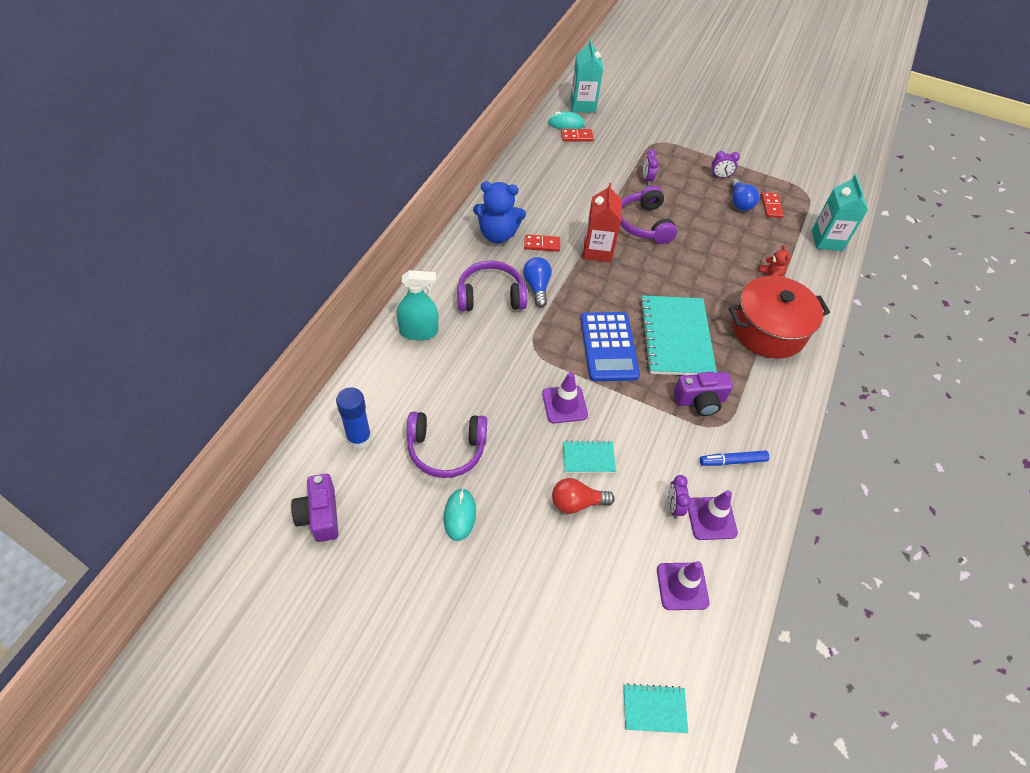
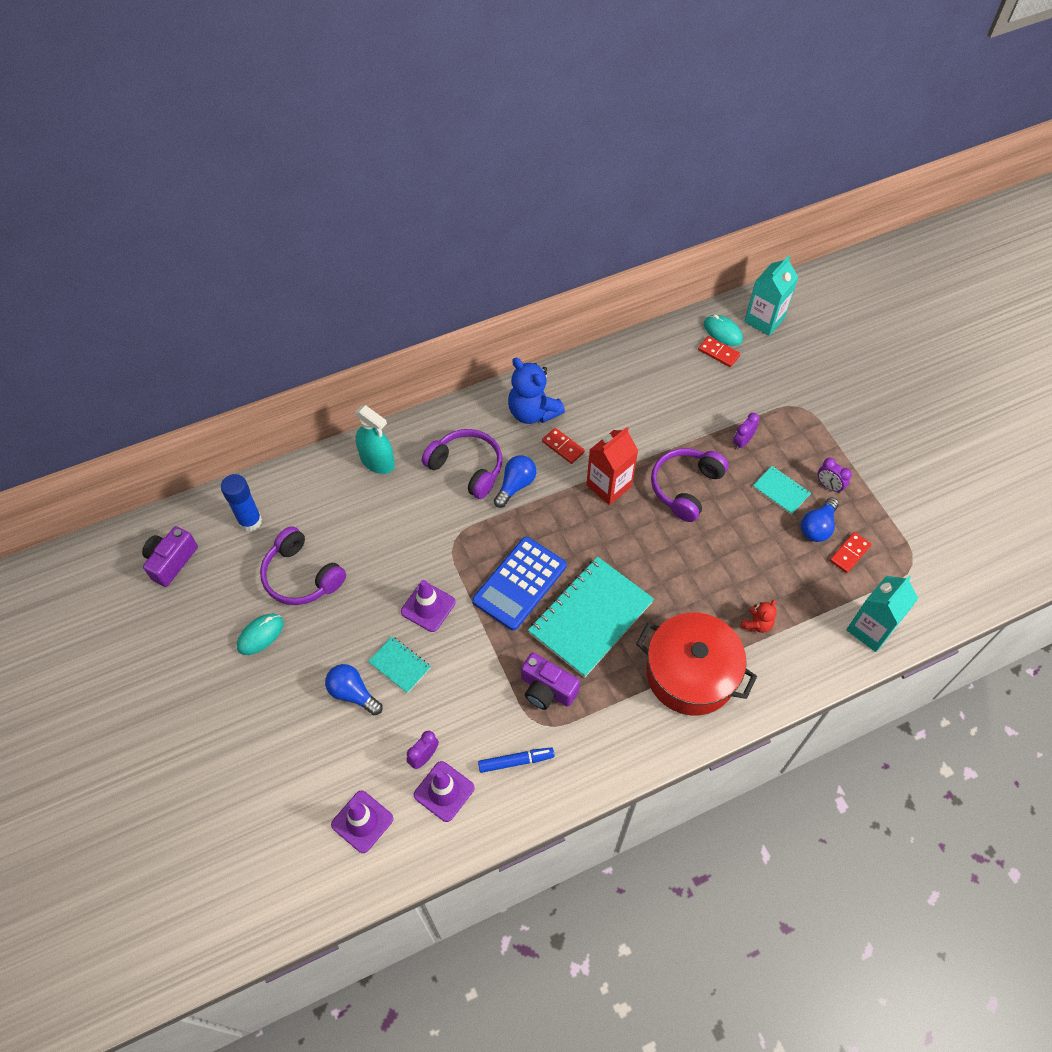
camera: 45 degrees right, 5 degrees up
red light bulb [552,478,615,514] -> blue light bulb [325,664,382,715]
turquoise notebook [623,683,688,733] -> turquoise notebook moved to [753,466,811,515]
blue marker [700,451,769,466] -> blue marker turned 135 degrees clockwise [478,747,555,773]

